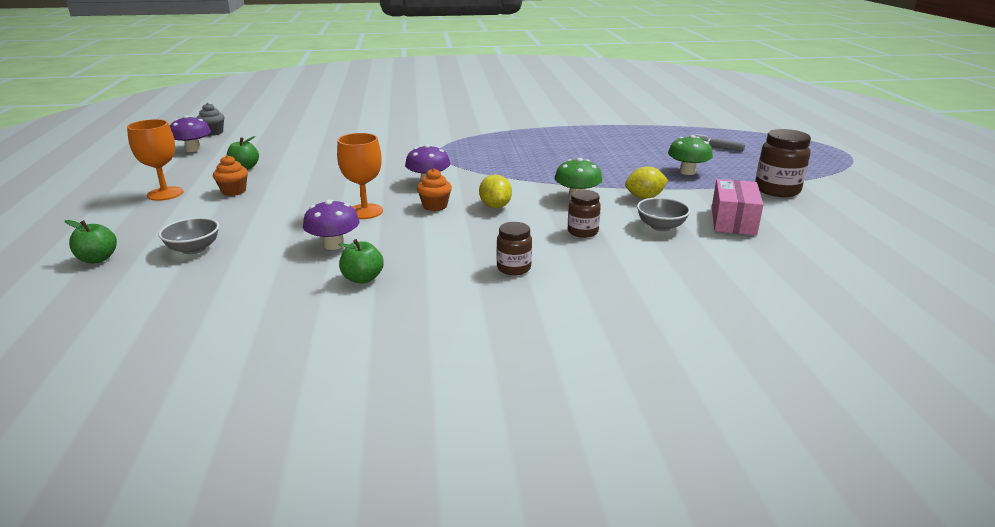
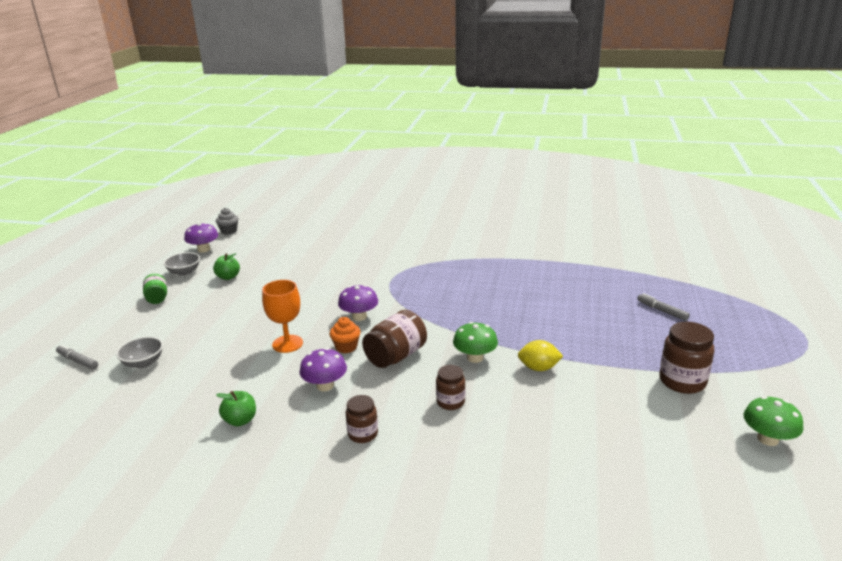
camera: 20 degrees right, 0 degrees up
green apple [65,220,117,263] -> grey marker [56,345,98,370]
orange goblet [127,119,184,201] -> green jar [143,274,167,304]
orange cupcake [213,155,248,196] -> none
purple mushroom [303,200,359,250] -> purple mushroom moved to [299,348,347,391]
yellow lemon [479,175,512,208] -> brown jar [362,310,427,368]
grey bowl [637,197,691,231] -> grey bowl moved to [163,252,200,276]
green mushroom [668,135,713,175] -> green mushroom moved to [744,396,803,446]
pink box [712,179,763,235] -> none

